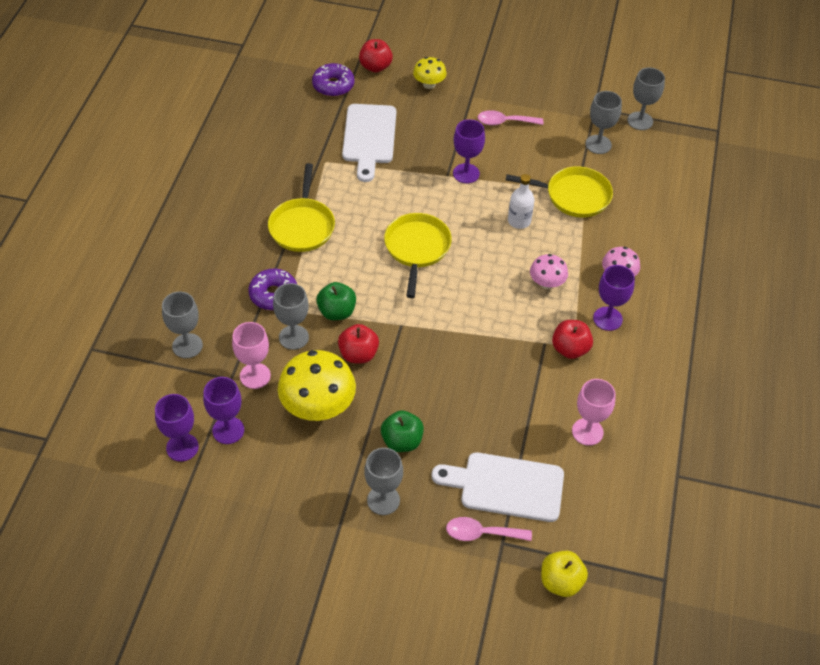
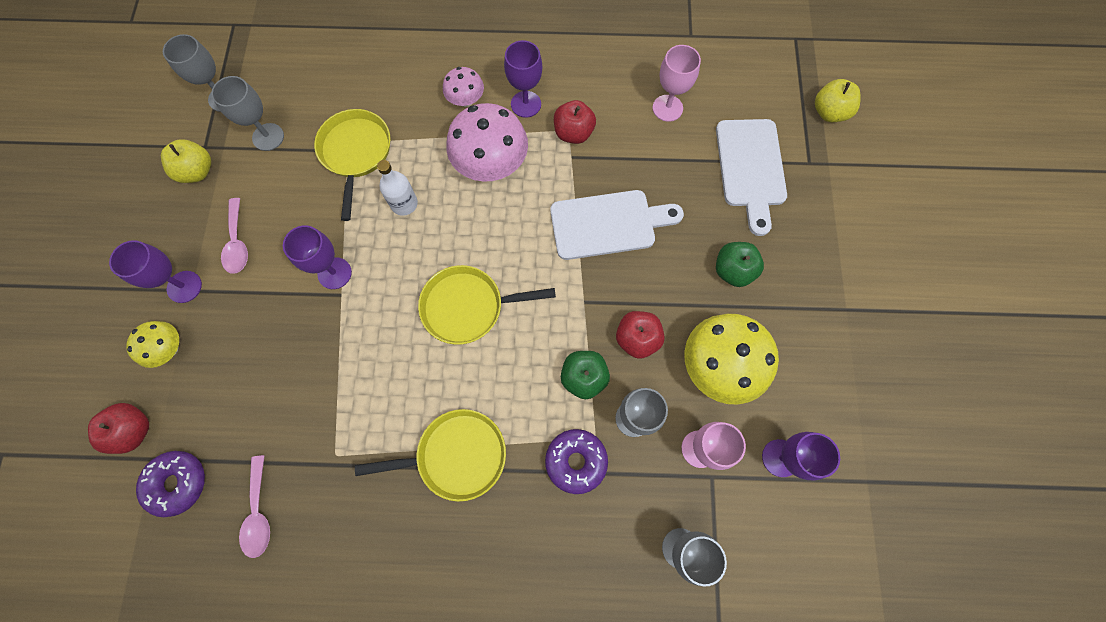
camera: 100 degrees left, 20 degrees up
purple goblet [155,394,199,462] -> purple goblet moved to [109,240,202,303]
white cutting board [342,104,396,182] -> white cutting board moved to [550,190,684,260]
grey goblet [364,448,403,515] -> none
pink spoon [446,517,532,541] -> pink spoon moved to [239,455,270,558]
pink mushroom [530,254,568,289] -> pink mushroom [446,103,528,182], size x1.85
none -> yellow apple [161,139,211,183]

